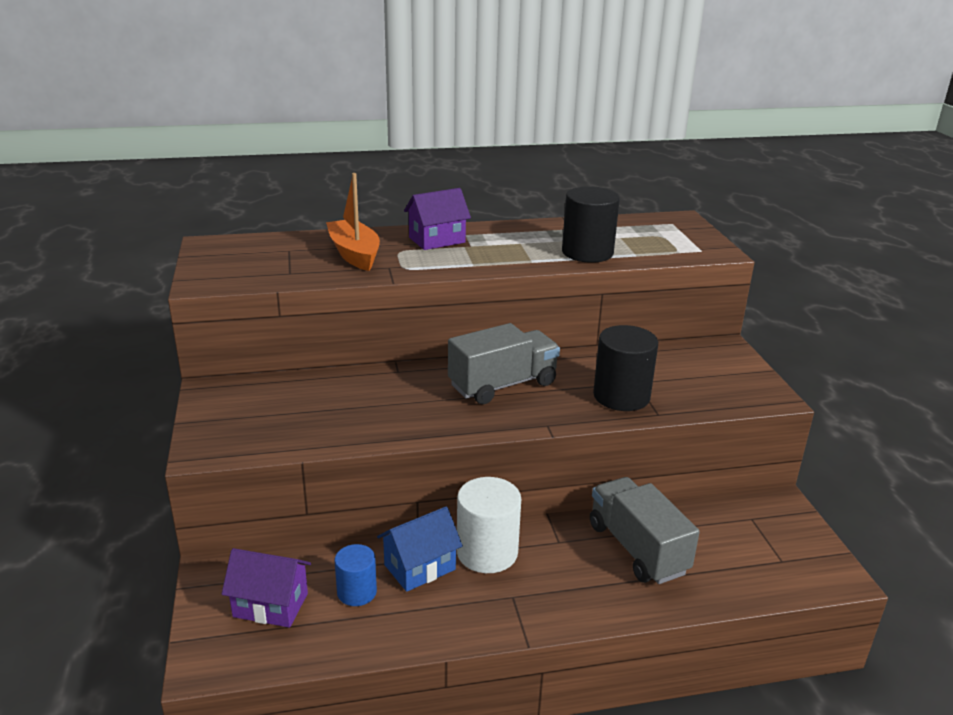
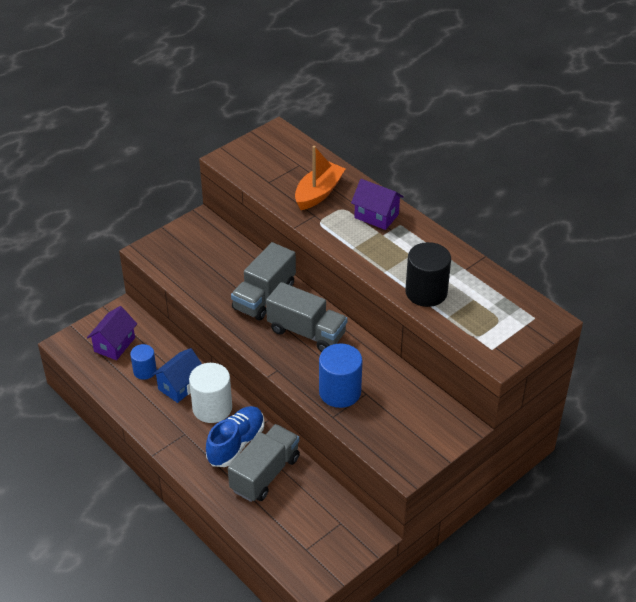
camera: 60 degrees right, 15 degrees up
purple house [222,548,311,628] -> purple house turned 45 degrees clockwise [87,306,137,360]
blue house [377,506,463,592] -> blue house turned 75 degrees counterclockwise [152,348,202,403]
black cylinder [593,325,658,411] -> blue cylinder [319,343,363,408]
none -> blue shoe [206,406,265,467]
none -> grey truck [231,242,296,320]

